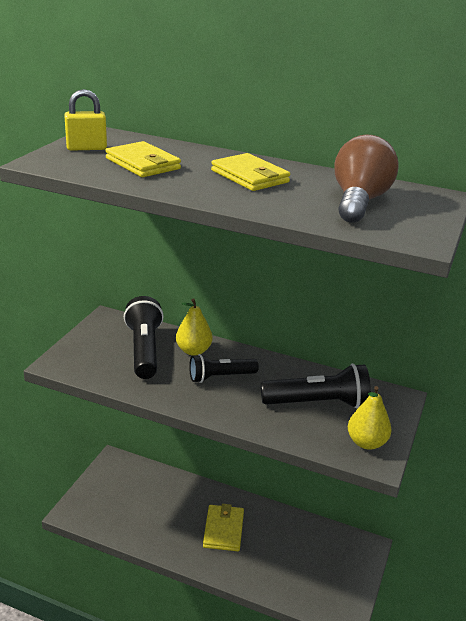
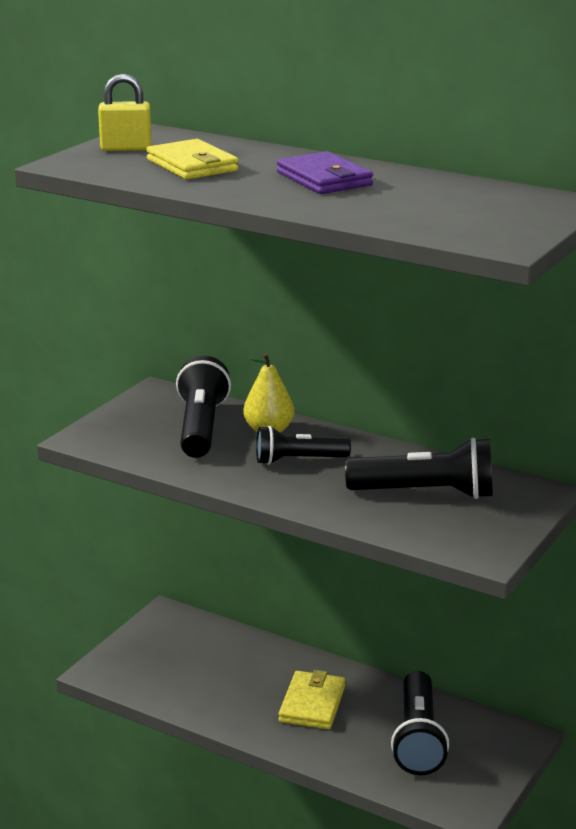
camera: 10 degrees right, 5 degrees down
yellow wallet [211,153,290,191] -> purple wallet [277,151,373,194]
brown light bulb [334,135,399,223] -> none
yellow pear [348,386,392,450] -> none
none -> black flashlight [391,671,449,775]

